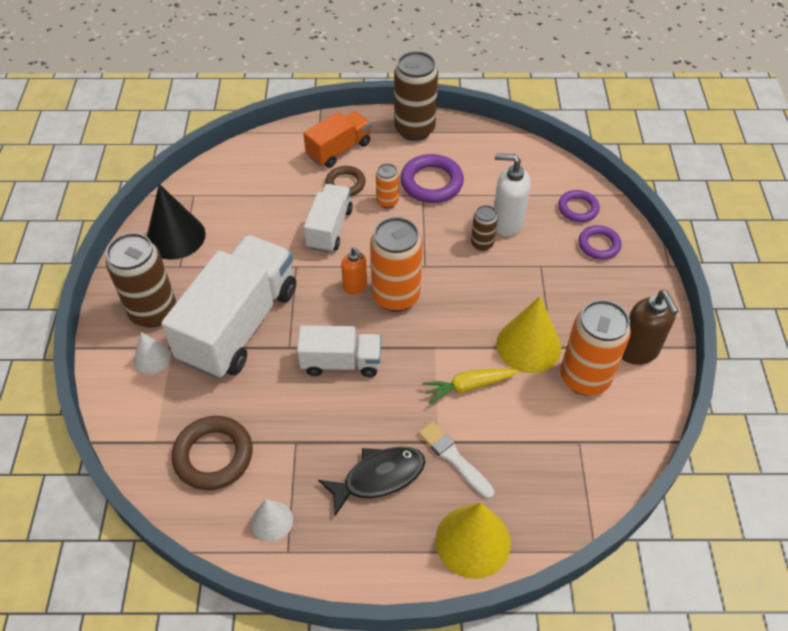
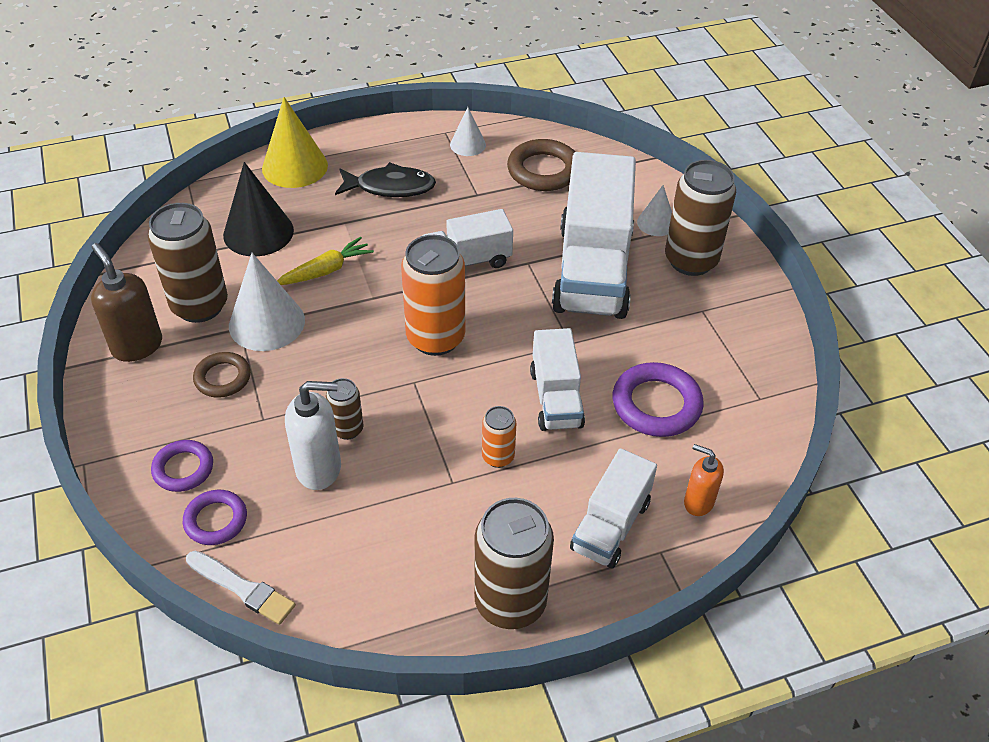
camera: 160 degrees right, 5 degrees down
black cone [147,184,206,260] -> black cone moved to [223,162,294,256]
orange truck [303,111,371,168] -> white truck [570,448,657,568]
black fish [318,447,425,516] -> black fish turned 135 degrees counterclockwise [335,162,436,197]
brown ring [325,166,366,196] -> brown ring moved to [193,352,251,398]
orange soap dispenser [341,247,367,294] -> orange soap dispenser moved to [684,444,724,516]
purple ring [400,154,464,203] -> purple ring moved to [612,362,704,437]
white brush [419,422,495,499] -> white brush moved to [186,551,296,625]
yellow cone [496,296,561,373] -> white cone [229,253,305,351]
orange can [561,300,631,395] -> brown can [148,203,228,323]

